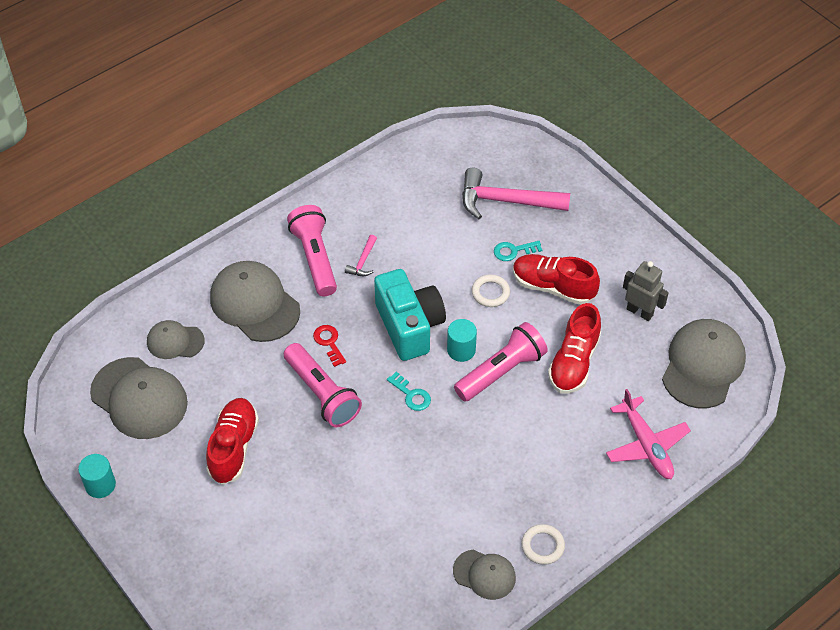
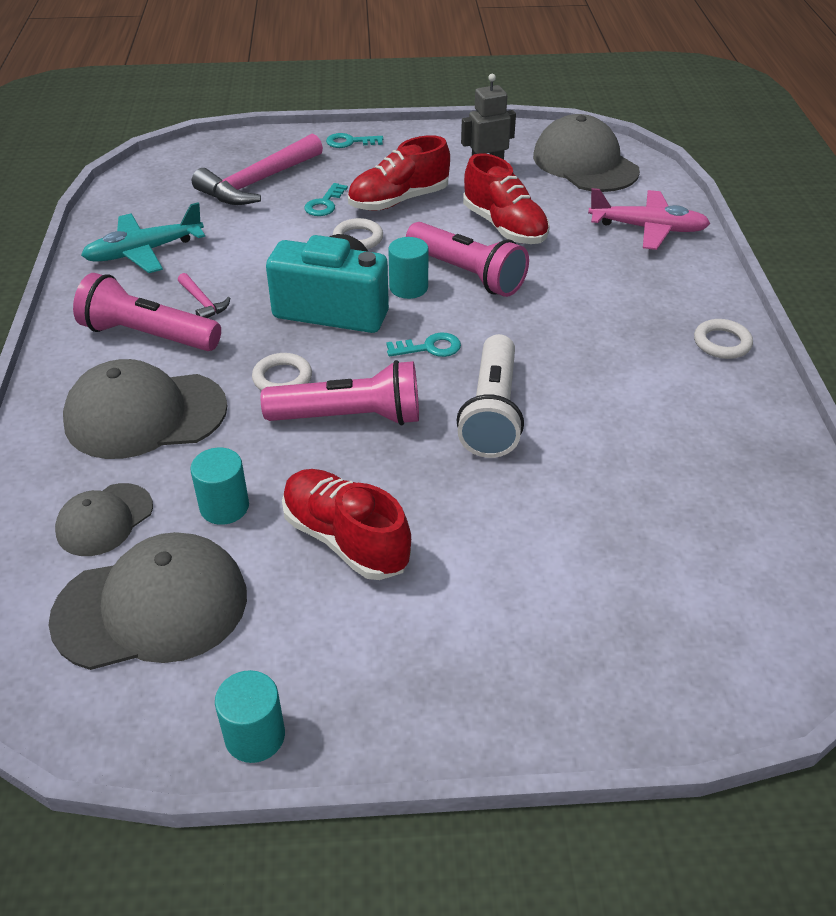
camera: 55 degrees left, 10 degrees down
red key [313,325,346,367] -> white ring [252,353,312,391]
grey cap [453,550,516,600] -> none
pink flashlight [454,322,548,402] -> pink flashlight turned 135 degrees clockwise [406,222,529,297]
none -> turquoise plane [81,202,205,273]
none -> turquoise cylinder [190,448,249,525]
none -> turquoise key [326,133,383,148]
none -> white flashlight [457,334,524,458]

